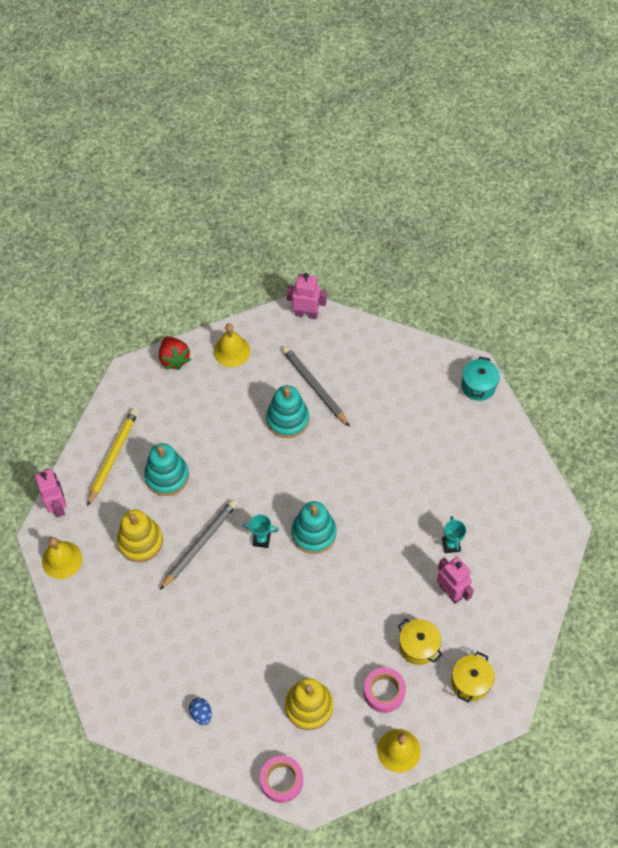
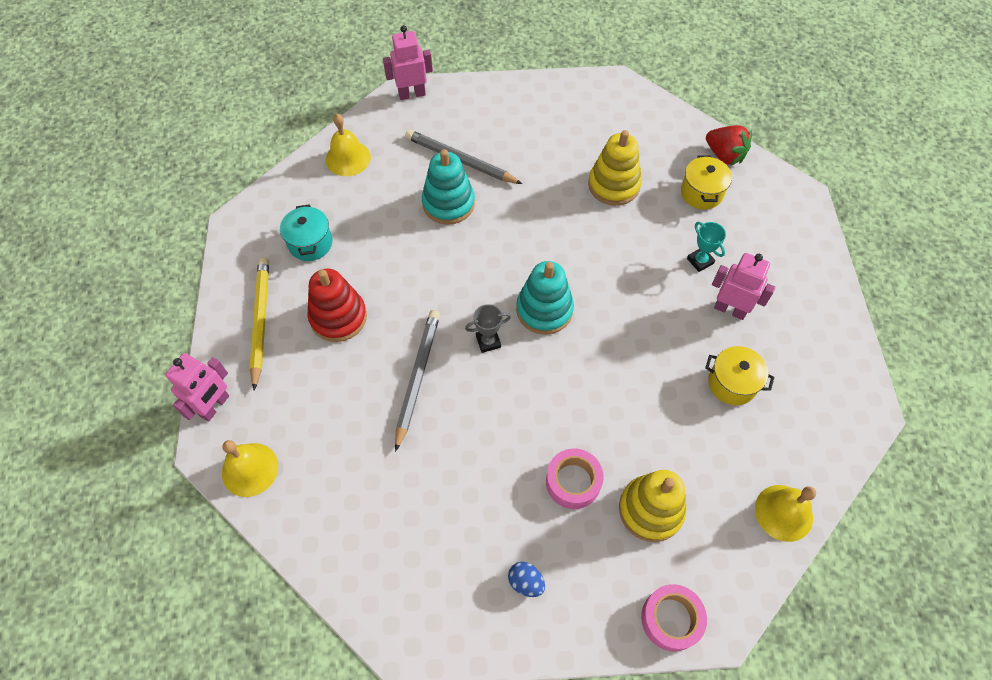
camera: 25 degrees left, 0 degrees up
pink robot [35,469,66,518] -> pink robot turned 75 degrees clockwise [165,353,229,422]
yellow stacking toy [117,510,163,562] -> yellow stacking toy moved to [588,130,642,206]
turquoise stacking toy [144,443,189,496] -> red stacking toy [307,269,367,342]
red strawberry [159,336,191,370] -> red strawberry moved to [706,125,752,166]
turquoise trophy [243,514,279,548] -> grey trophy [465,304,511,353]
pink tape [363,667,406,713] -> pink tape moved to [546,449,604,509]
yellow pot [451,651,495,703] -> yellow pot moved to [681,155,732,210]
turquoise pot [461,357,500,401] -> turquoise pot moved to [280,204,332,261]

